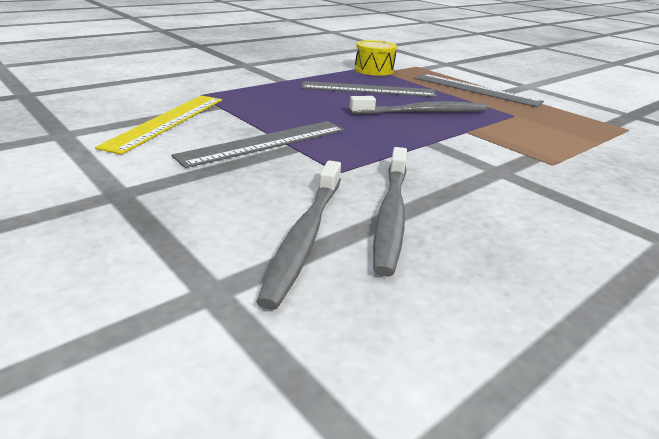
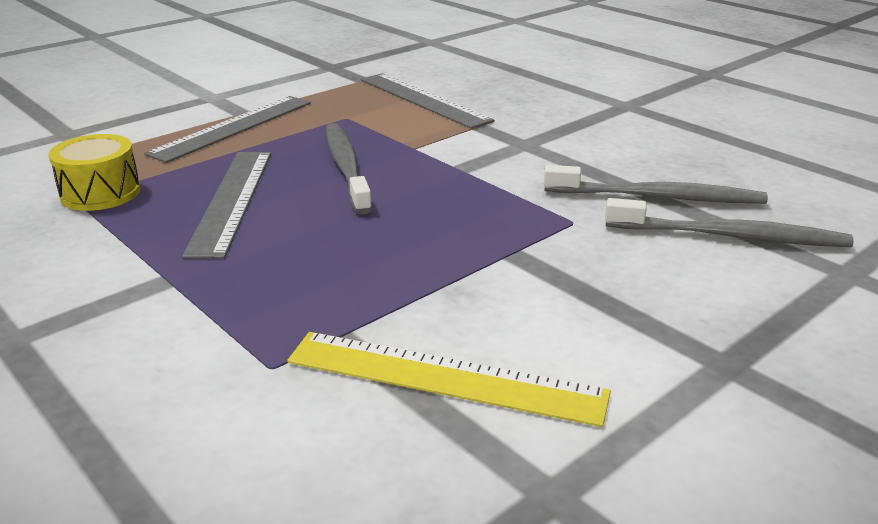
camera: 90 degrees left, 0 degrees up
grey ruler [172,121,344,168] -> grey ruler moved to [361,73,494,129]

